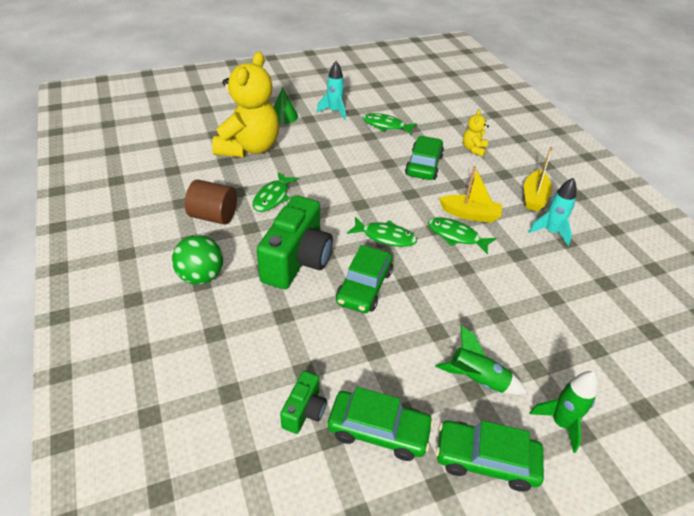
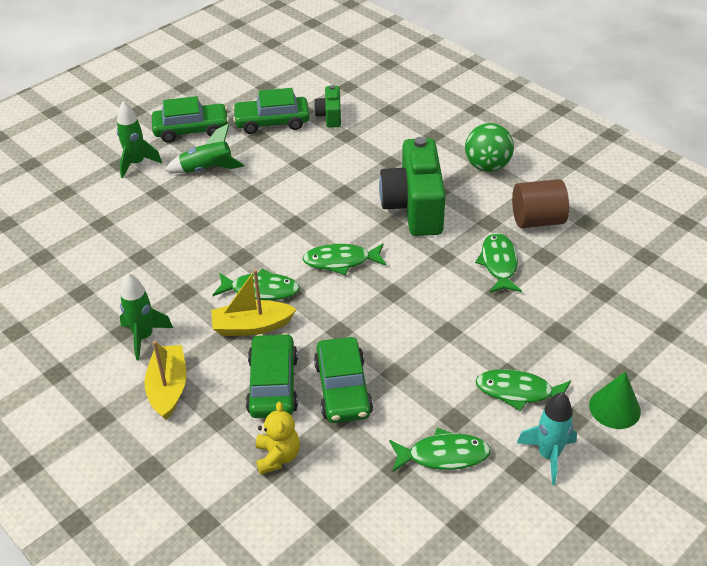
camera: 160 degrees right, 0 degrees up
yellow teddy bear [212,52,279,157] -> none
green car [336,245,393,313] -> green car moved to [246,333,298,418]
turquoise rocket [529,178,576,246] -> green rocket [120,273,173,360]
none -> green fish [475,369,571,411]

